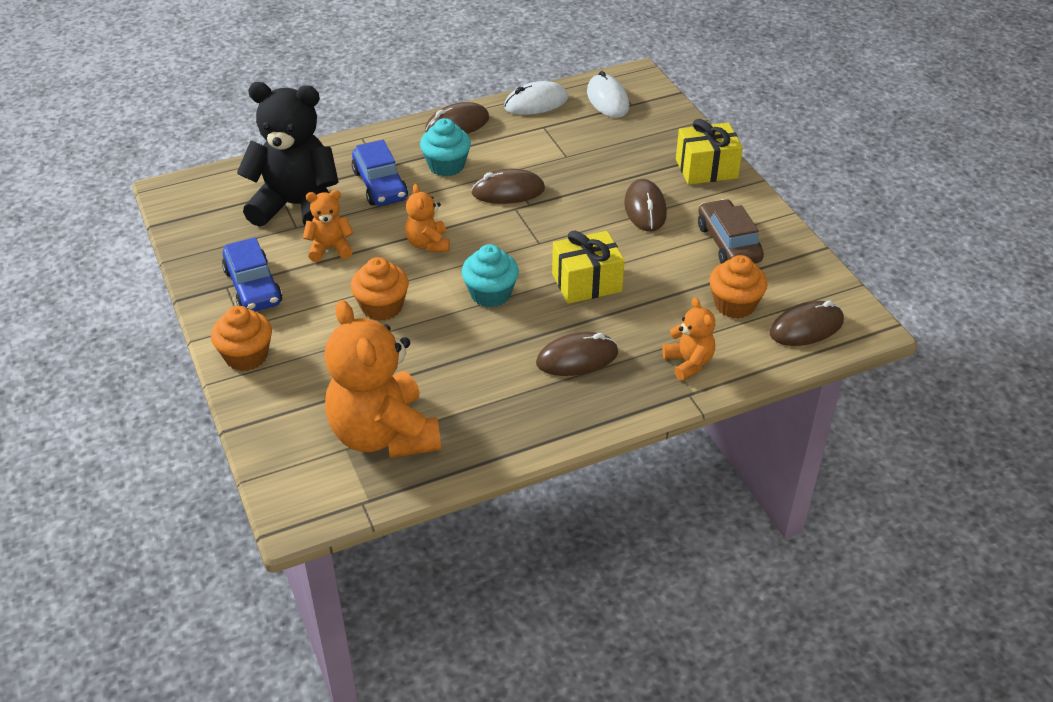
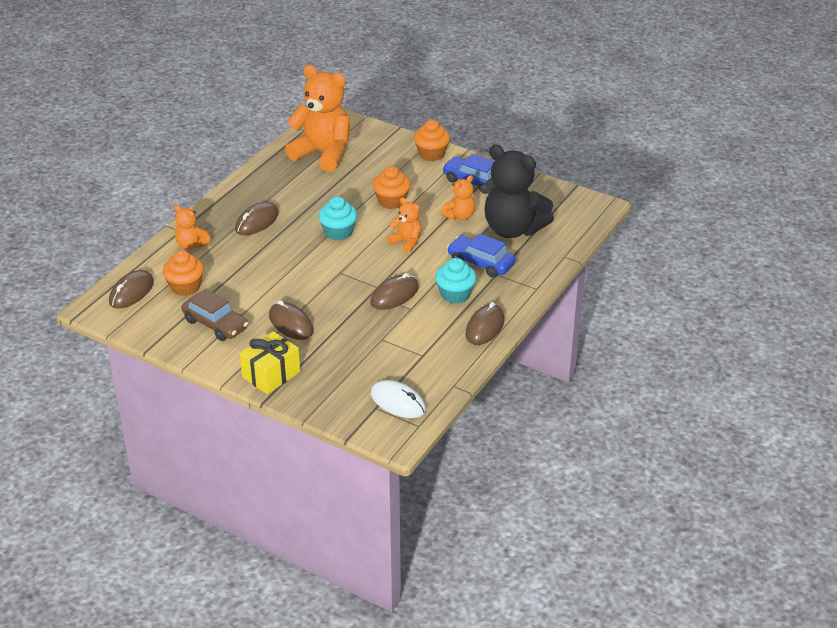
camera: 145 degrees right, 5 degrees down
black teddy bear [237,82,338,227] -> black teddy bear turned 60 degrees clockwise [485,145,554,238]
white mouse [504,81,568,115] -> none
yellow gift [552,231,625,304] -> none

